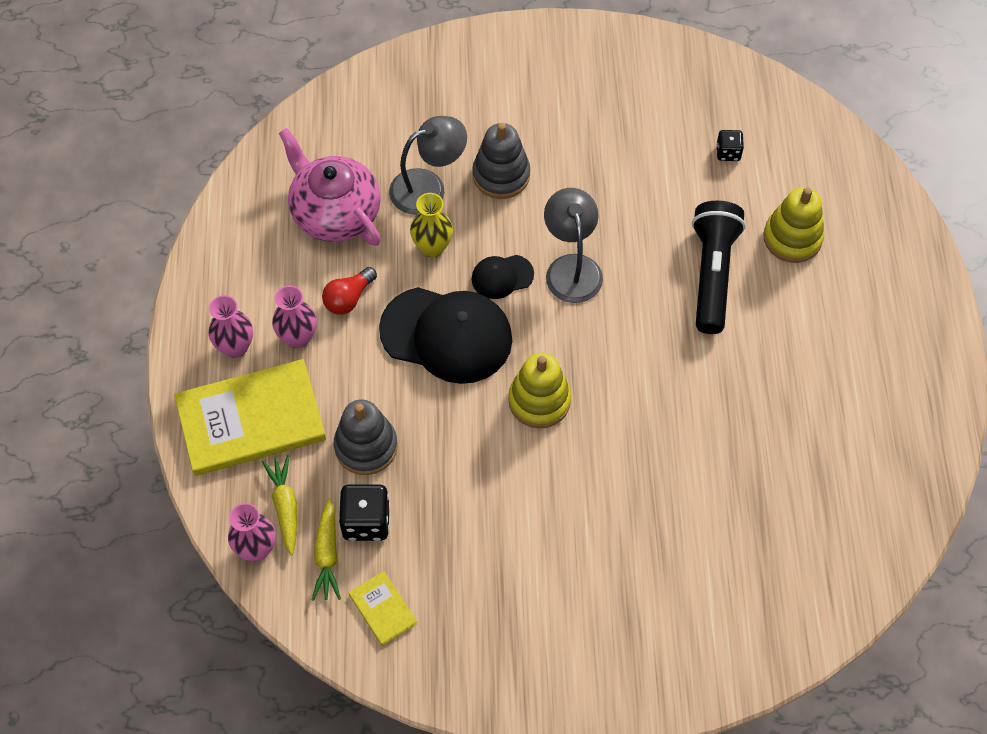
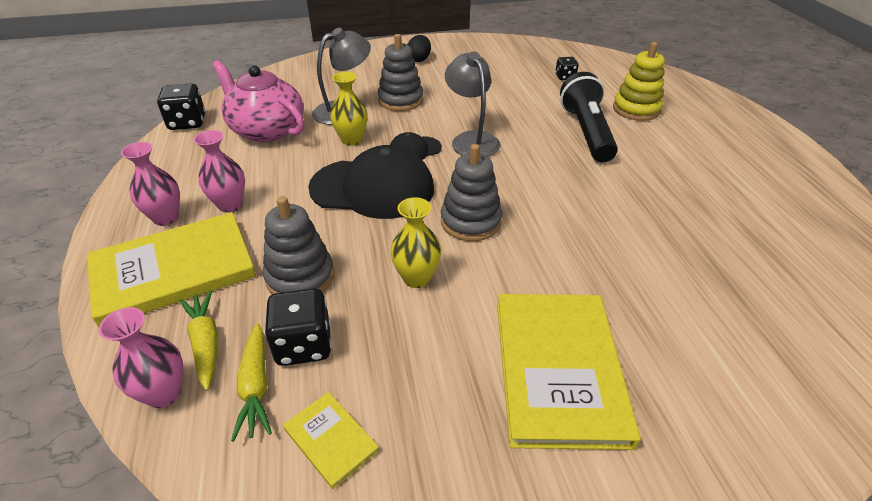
camera: 10 degrees left, 20 degrees down
red light bulb [322,267,377,315] -> none
yellow stacking toy [508,353,571,428] -> grey stacking toy [441,144,502,241]
none -> black dice [157,83,205,130]
none -> yellow vase [390,197,441,288]
none -> black egg [407,35,431,62]
none -> yellow book [497,294,641,450]

